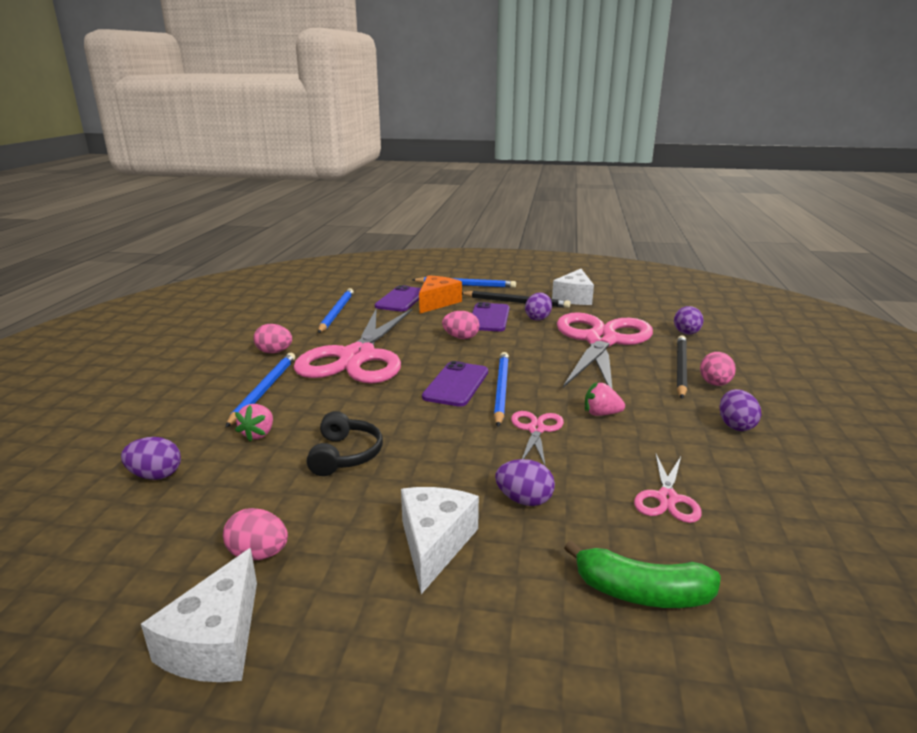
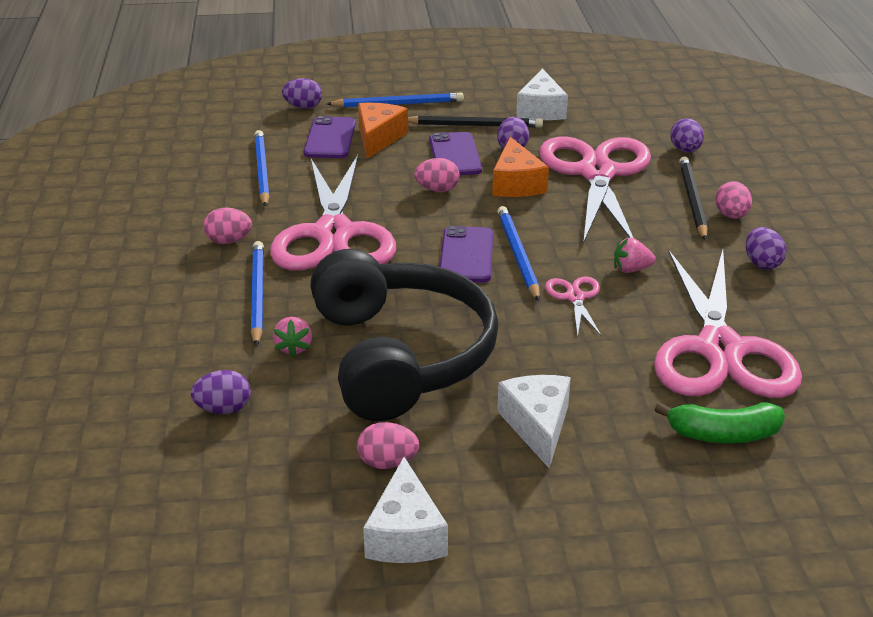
camera: 15 degrees left, 10 degrees up
black headphones [307,411,383,476] -> black headphones [310,249,499,421], size x2.44
purple egg [495,459,555,506] -> purple egg moved to [282,78,322,109]
pink scissors [634,454,702,523] -> pink scissors [654,250,802,398], size x2.40
none -> orange cheese [492,137,549,197]

